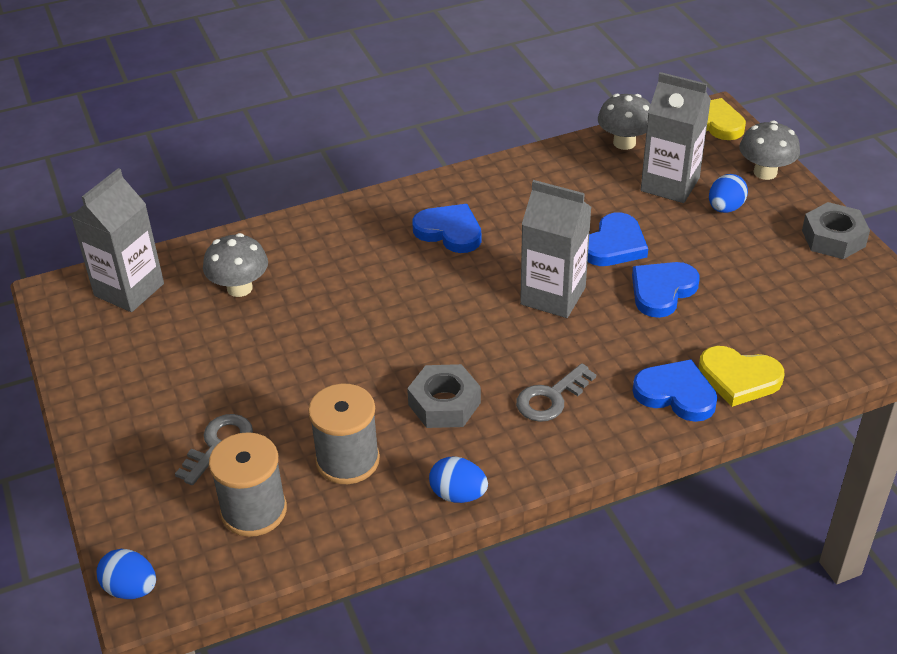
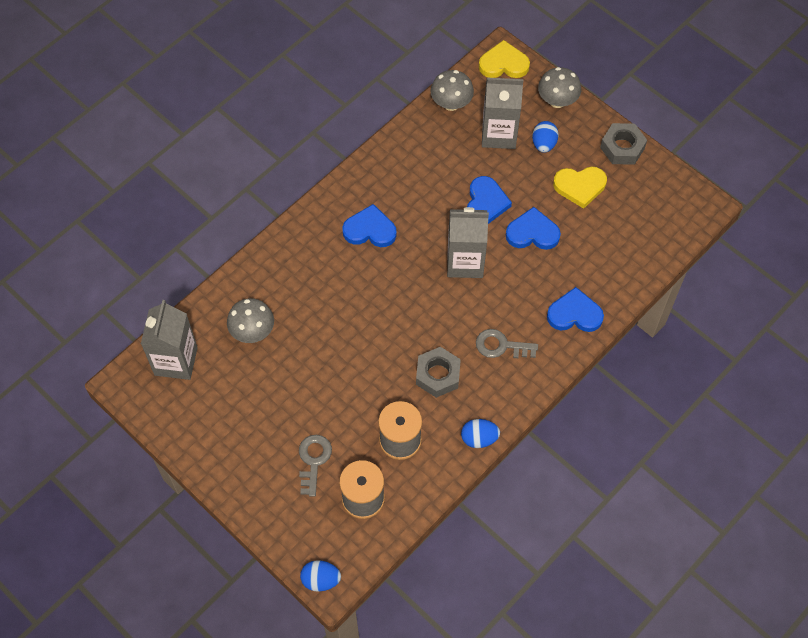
camera: 25 degrees left, 20 degrees up
grey key [516,363,596,422] -> grey key turned 75 degrees clockwise [476,329,538,358]
blue heart [632,262,700,318] -> blue heart turned 75 degrees clockwise [506,207,561,250]
yellow heart [699,346,784,407] -> yellow heart moved to [553,167,607,209]

